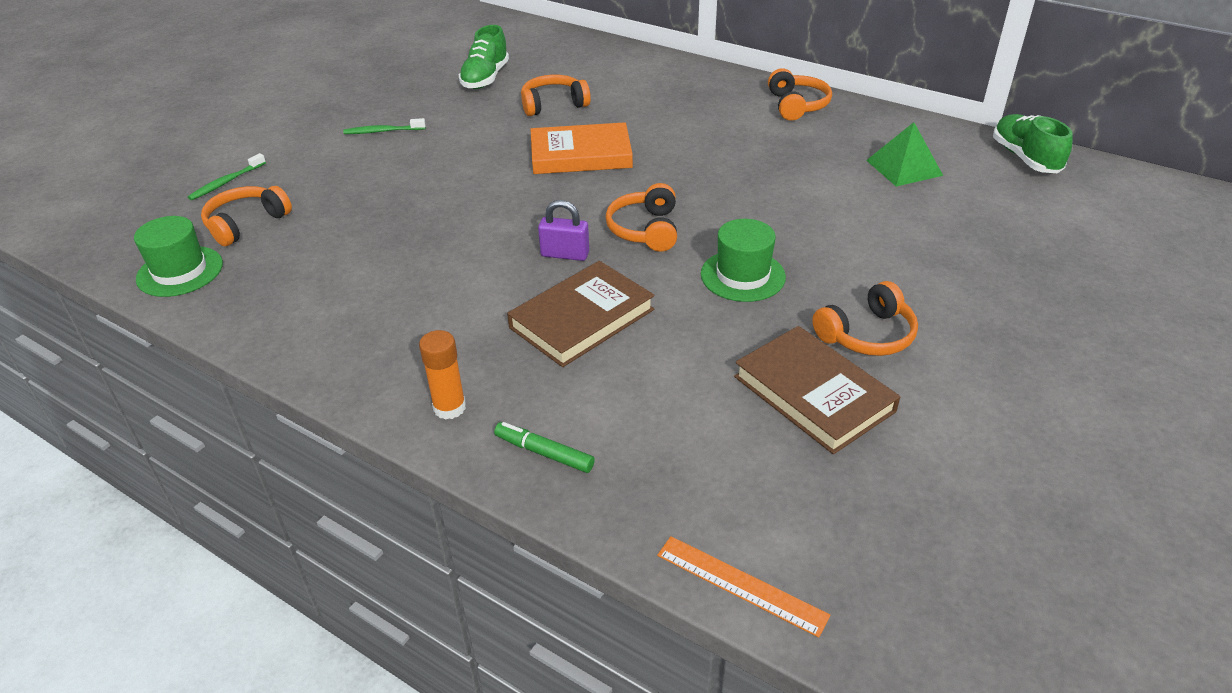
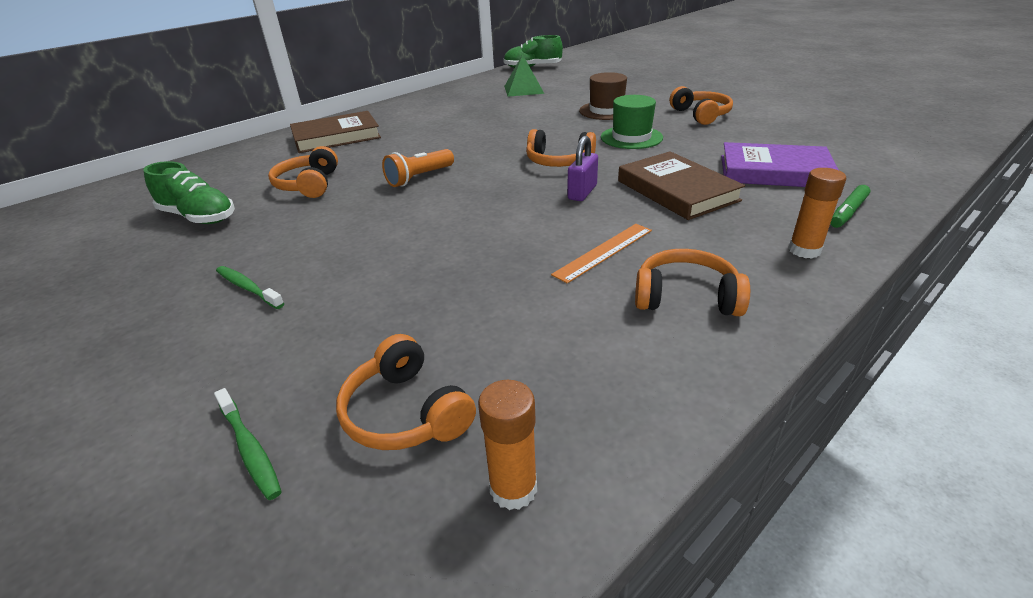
camera: 75 degrees left, 5 degrees down
green hat [134,216,223,297] -> orange glue stick [478,380,537,510]
green toothbrush [343,118,426,134] -> green toothbrush turned 120 degrees clockwise [216,266,284,309]
orange book [531,122,633,174] -> orange flashlight [382,149,454,187]
orange ruler [657,536,831,637] -> orange ruler moved to [551,224,652,284]
brown book [734,326,900,454] -> brown book moved to [290,111,381,153]
orange headphones [768,68,832,121] -> orange headphones moved to [635,249,750,316]
none -> brown hat [579,72,627,120]
none -> purple book [721,142,838,187]

